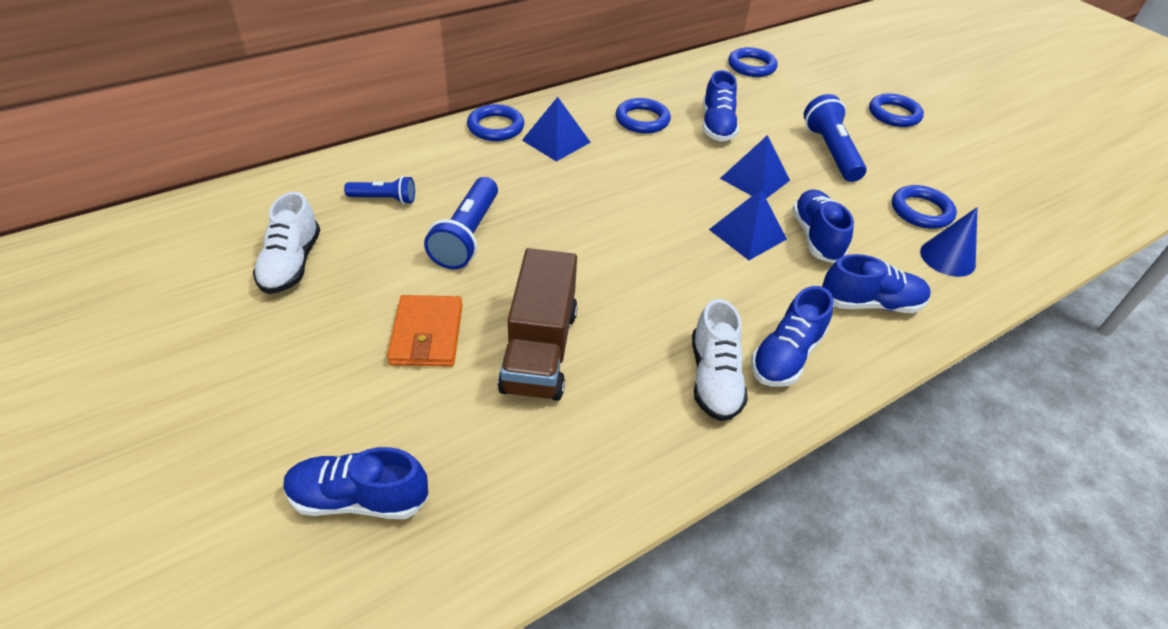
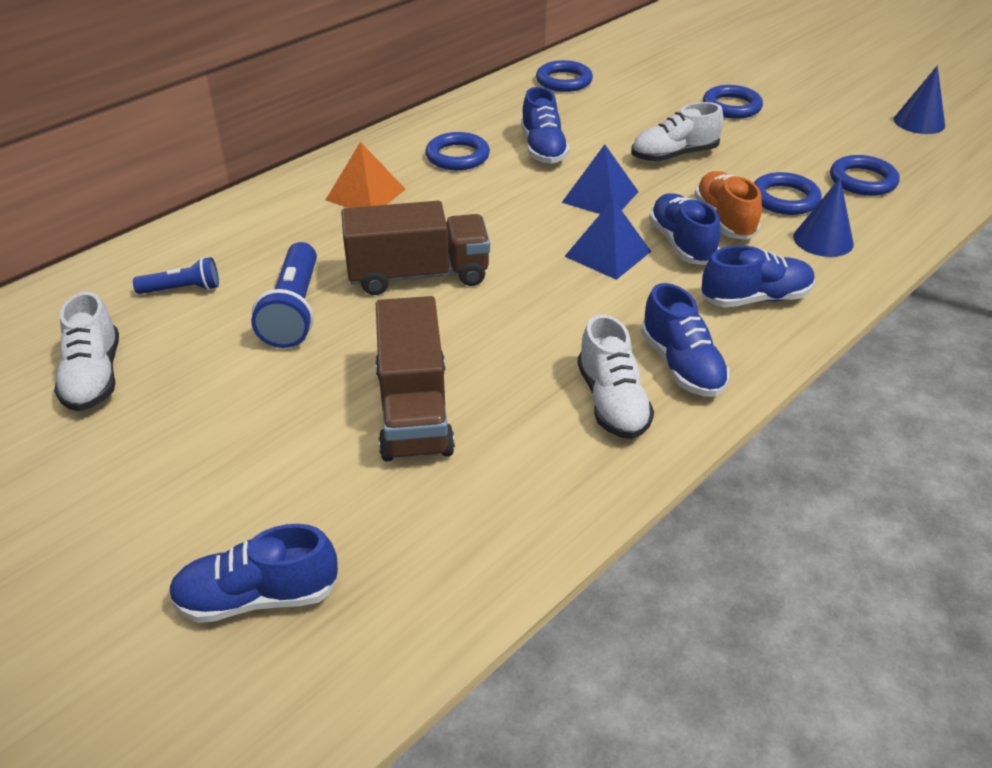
camera: 10 degrees left, 5 degrees down
orange wallet [387,295,463,367] -> none
blue ring [467,104,524,141] -> blue ring moved to [830,155,899,196]
blue pyramid [522,97,591,162] -> orange pyramid [326,142,406,208]
blue shoe [751,286,834,387] -> blue shoe turned 45 degrees counterclockwise [641,283,730,397]
blue flashlight [804,94,867,182] -> white shoe [631,102,724,162]
none -> brown truck [341,201,490,295]
none -> orange shoe [694,171,762,240]
none -> blue cone [894,65,945,134]

